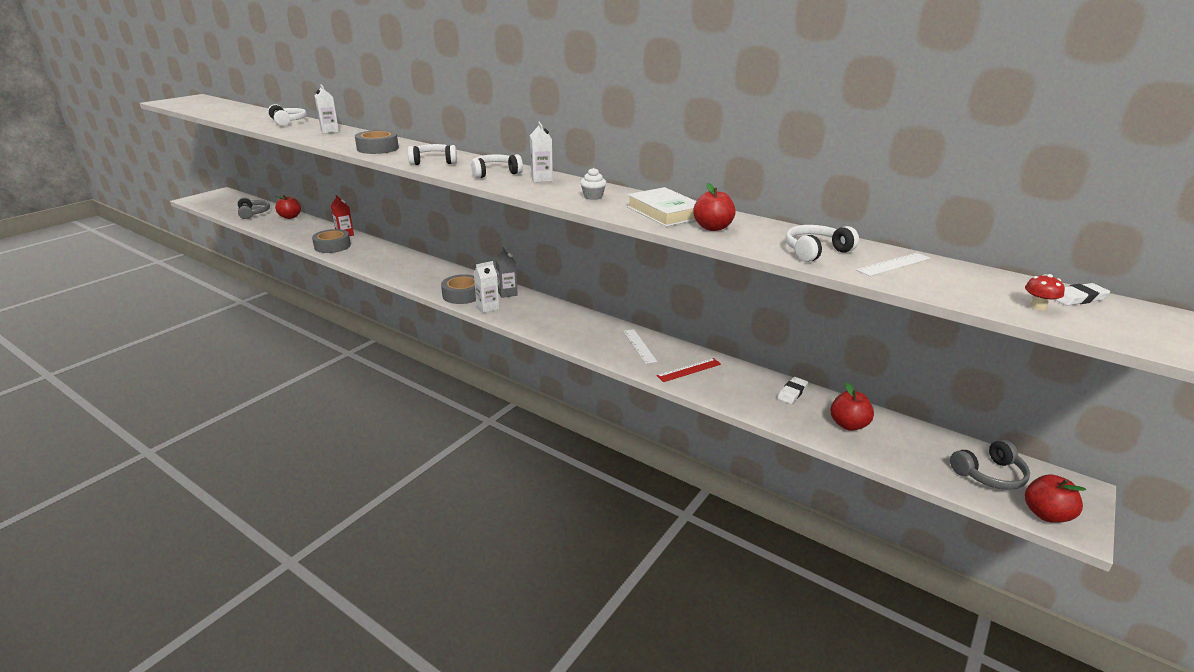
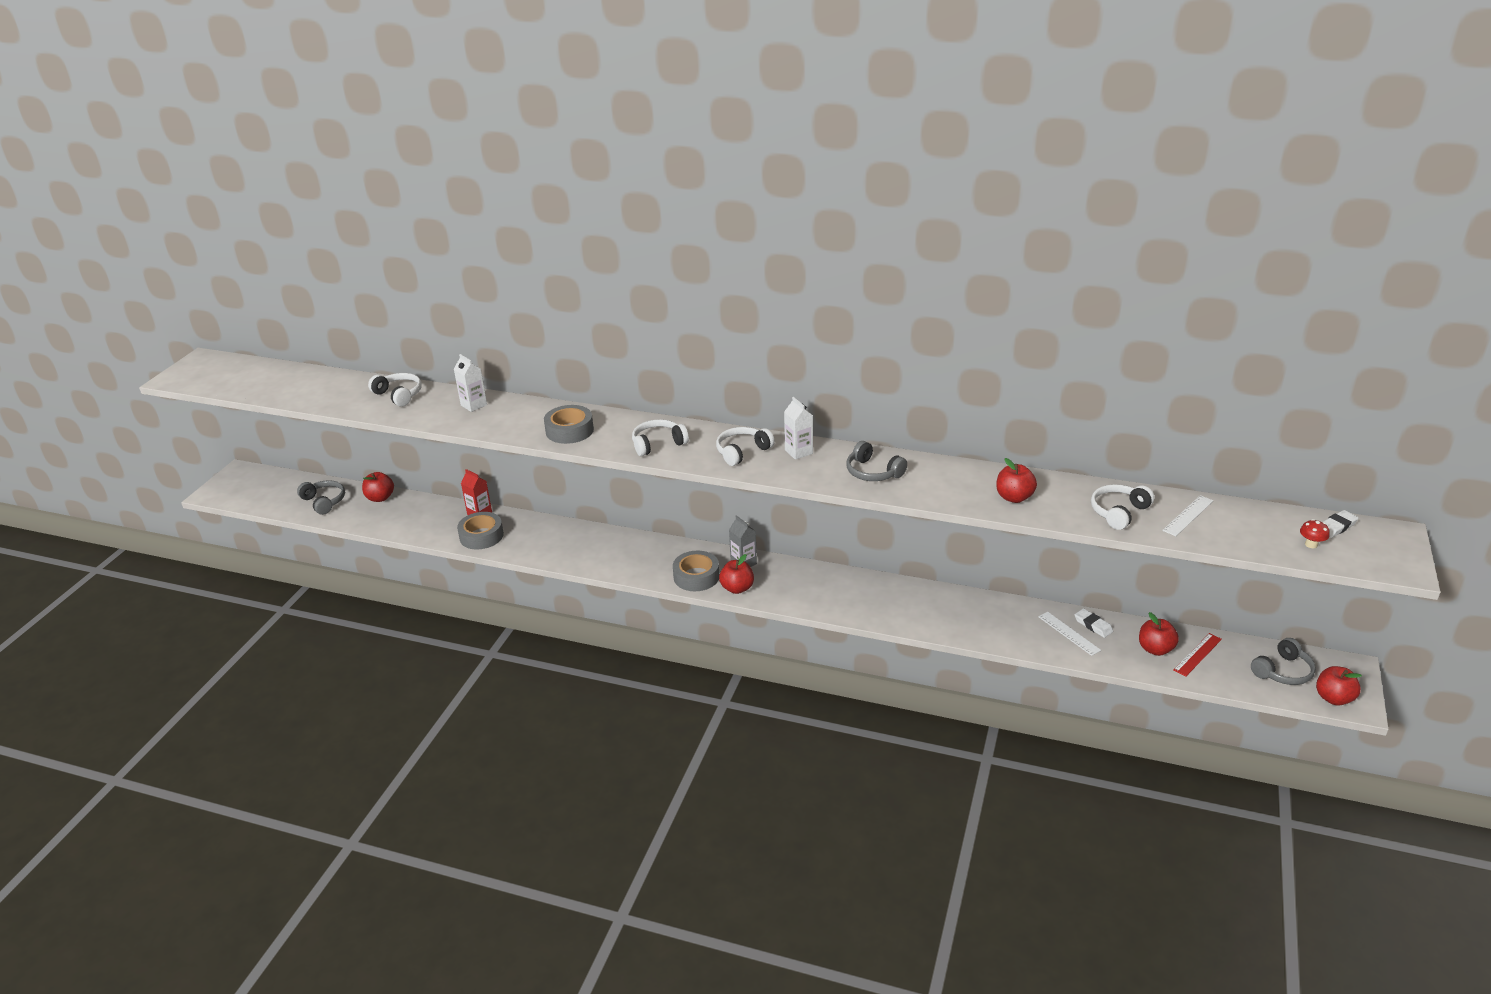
camera: 15 degrees left, 5 degrees up
white carton [474,261,499,313] -> red apple [719,554,754,594]
white cupcake [580,168,606,200] -> grey headphones [846,441,907,481]
white ruler [623,329,657,364] -> white ruler moved to [1038,612,1101,656]
white book [627,187,697,227] -> none
red ruler [656,358,721,382] -> red ruler moved to [1173,633,1222,677]
white eraser [777,377,808,404] -> white eraser turned 60 degrees counterclockwise [1074,608,1113,638]

